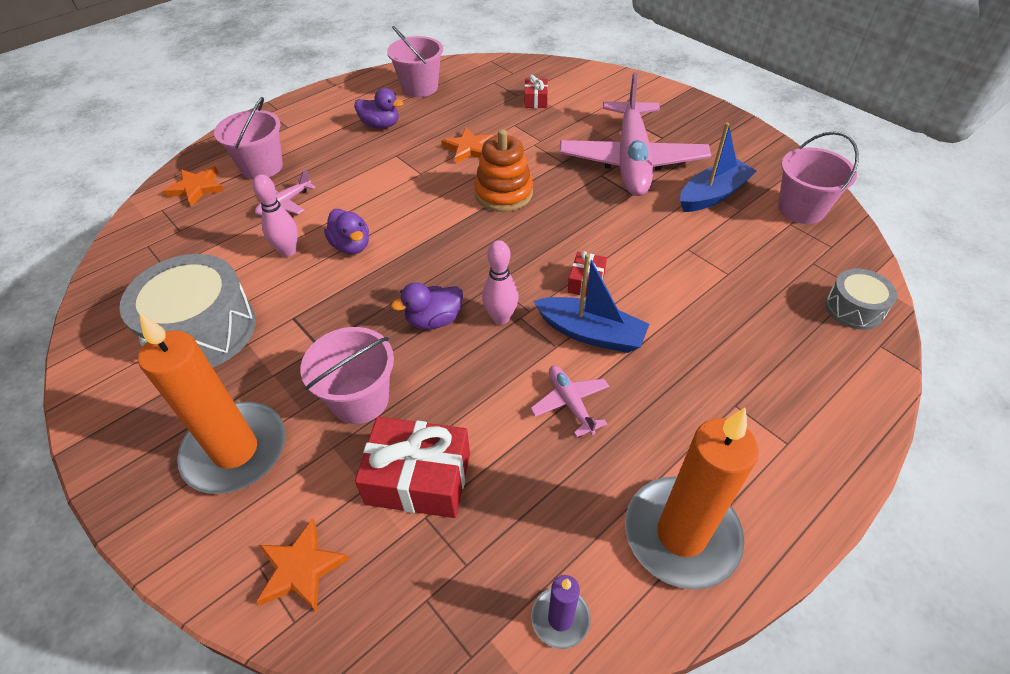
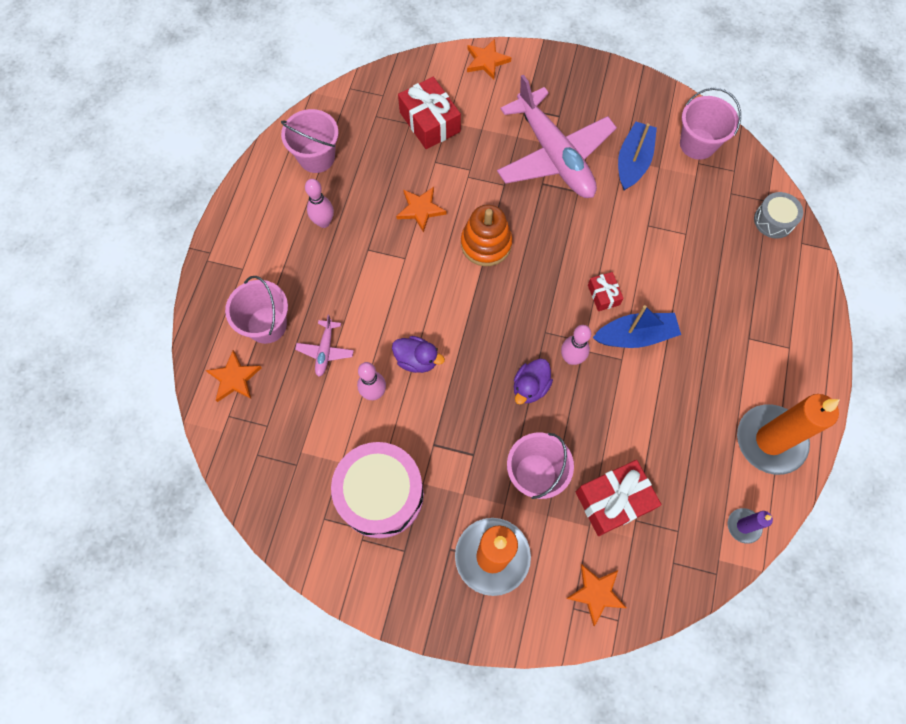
camera: 35 degrees left, 20 degrees up
grey drum [119,254,256,368] -> pink drum [331,442,424,538]
purple duck [354,88,404,129] -> pink bowling pin [305,179,334,228]
red gift [524,75,548,108] -> red gift [398,77,461,149], size x1.87
pink plane [530,366,609,437] -> none
none -> orange star [467,39,511,80]

